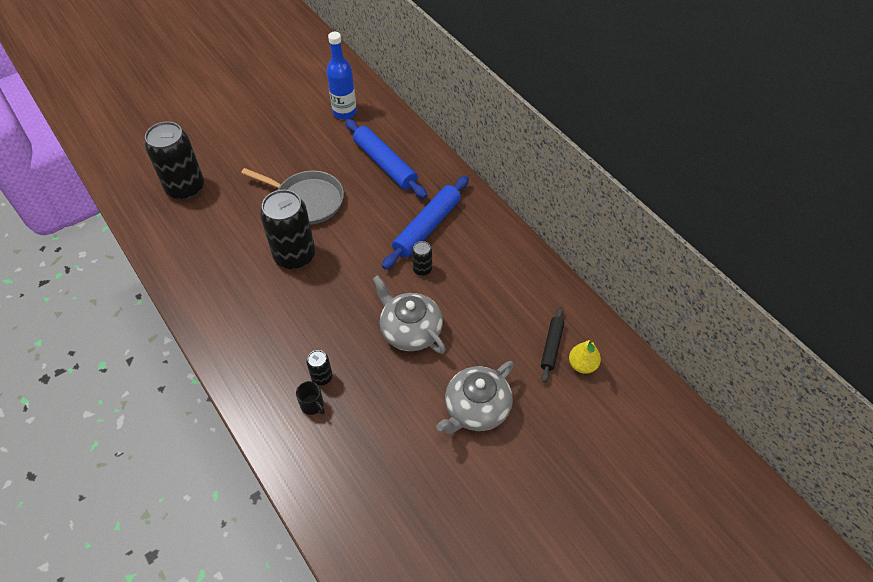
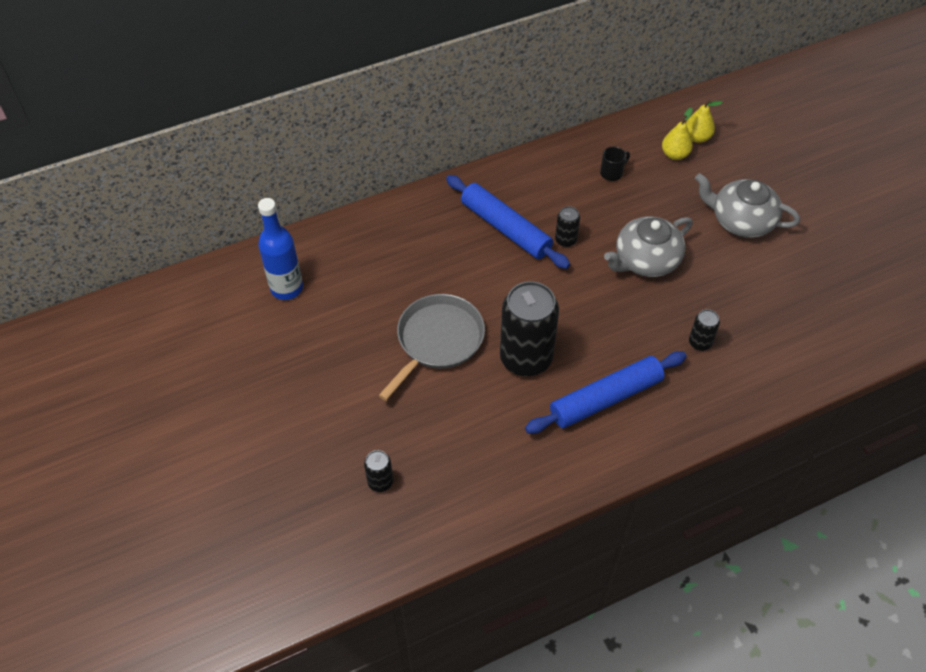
camera: 80 degrees left, 0 degrees up
black can [145,121,204,200] -> black can [364,450,393,492], size x0.45
black mug [296,381,325,415] -> black mug moved to [600,147,630,181]
blue rolling pin [345,119,427,199] -> blue rolling pin moved to [525,351,687,434]
grey teapot [436,361,514,434] -> grey teapot turned 150 degrees clockwise [695,173,800,238]
black rolling pin [541,306,564,383] -> yellow pear [662,108,693,160]

